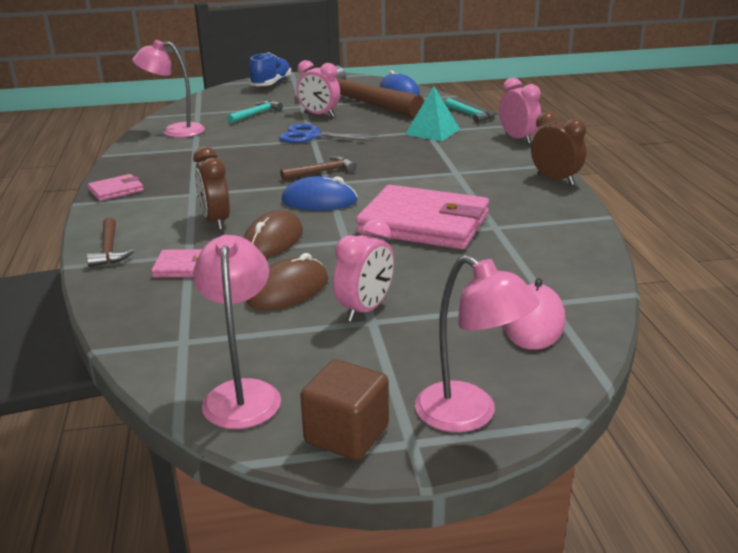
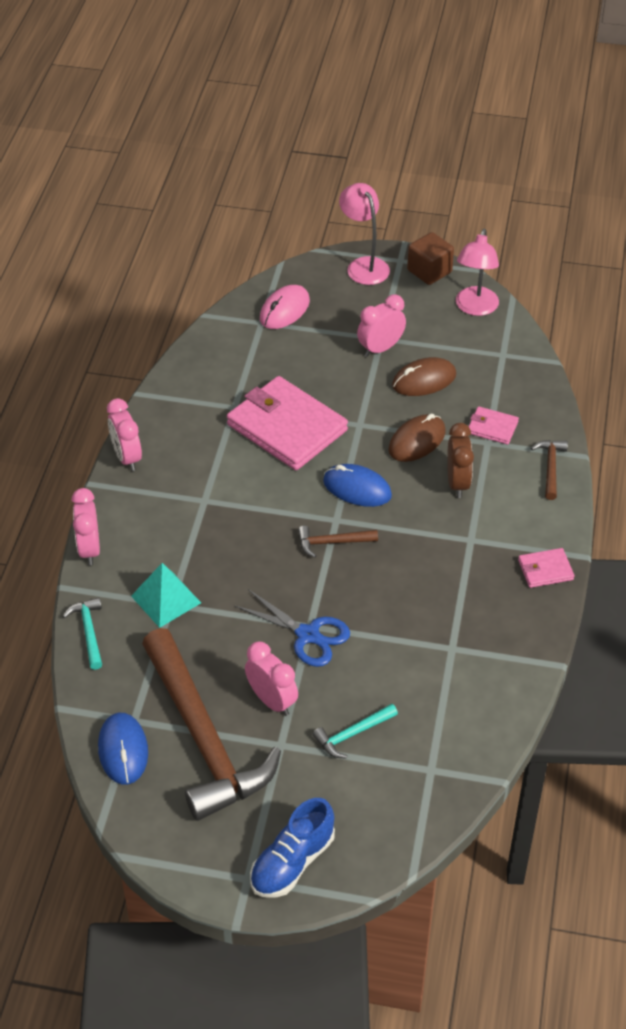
camera: 160 degrees left, 20 degrees up
pink lamp [132,40,205,138] -> none
brown clock [531,112,586,185] -> pink clock [107,398,142,471]

